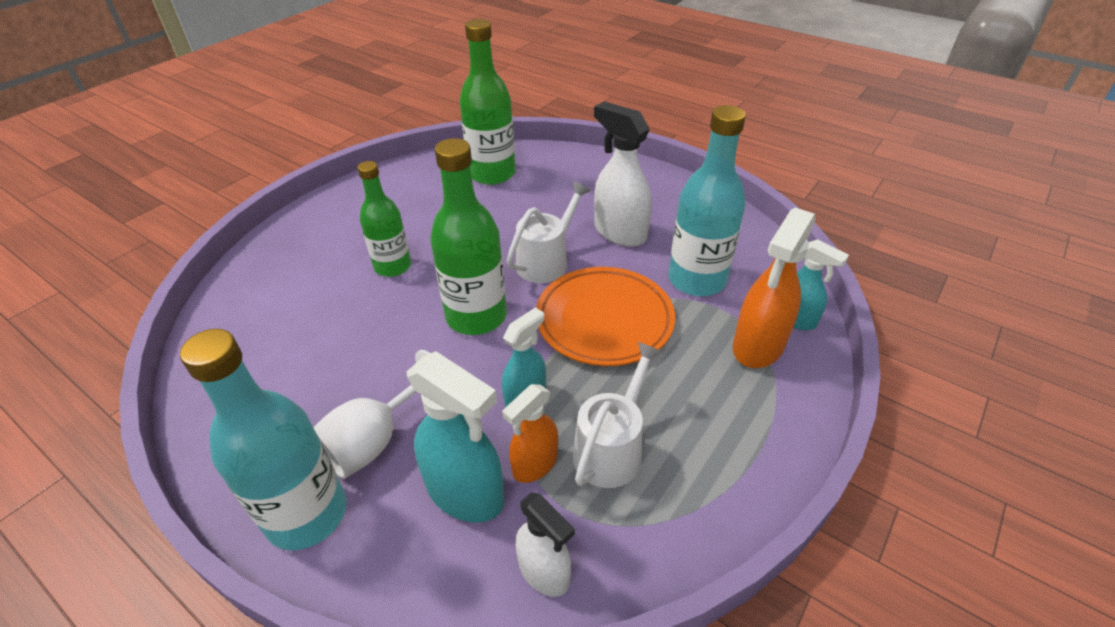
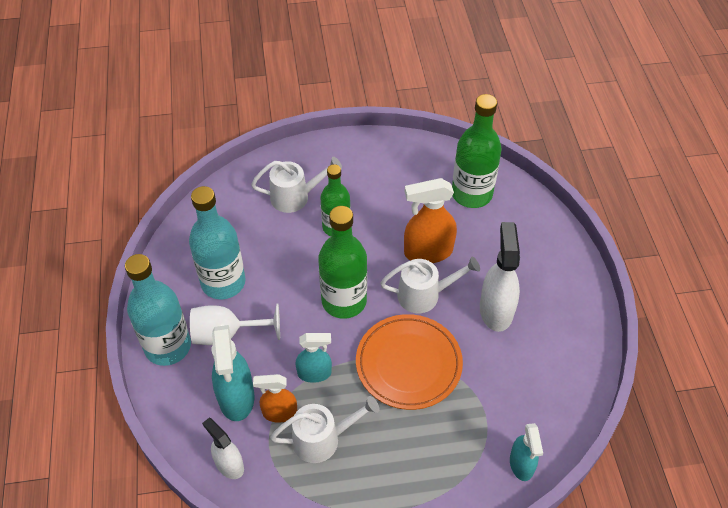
camera: 45 degrees right, 10 degrees up
white spray bottle [515,492,575,597] -> white spray bottle turned 135 degrees clockwise [202,418,244,479]
turquoise bottle [669,105,746,296] -> turquoise bottle moved to [189,186,246,299]
orange spray bottle [733,208,815,368] -> orange spray bottle moved to [404,178,457,263]
none -> white watering can [251,157,342,213]

